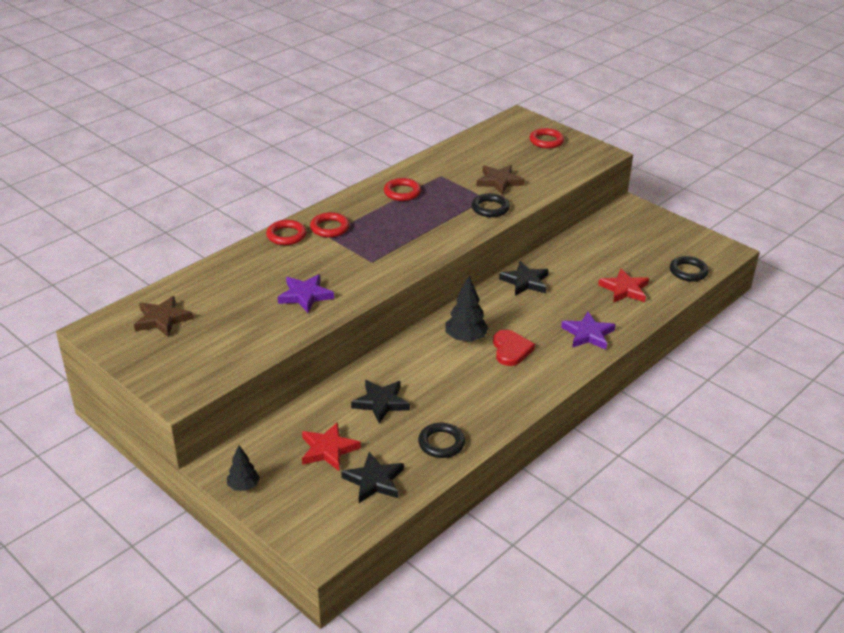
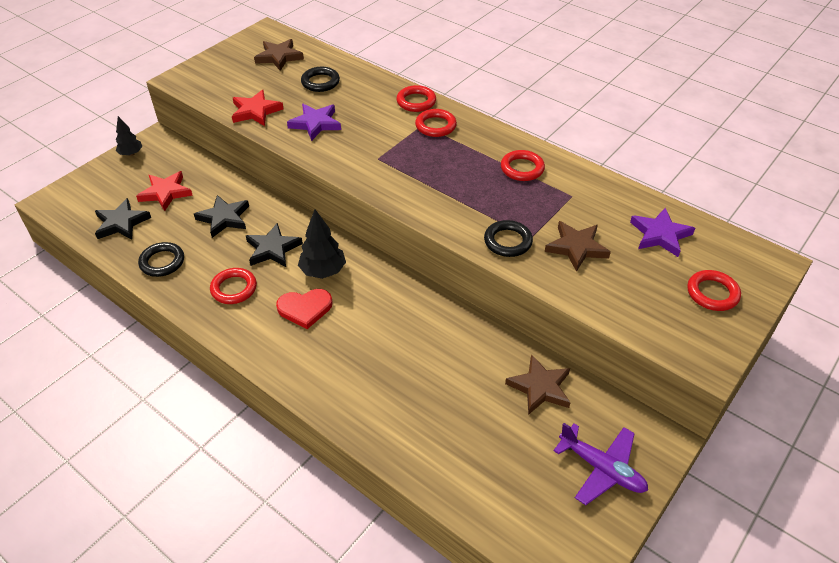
camera: 85 degrees right, 10 degrees up
black star [499,261,549,296] -> black star moved to [246,223,303,267]
purple star [561,312,616,350] -> purple star moved to [630,208,695,257]
red star [598,268,649,303] -> red star moved to [232,90,284,126]
black ring [670,256,709,282] -> black ring moved to [301,67,340,92]
none -> red ring [210,268,257,304]
none -> brown star [505,354,571,415]
none -> purple plane [553,423,648,505]

